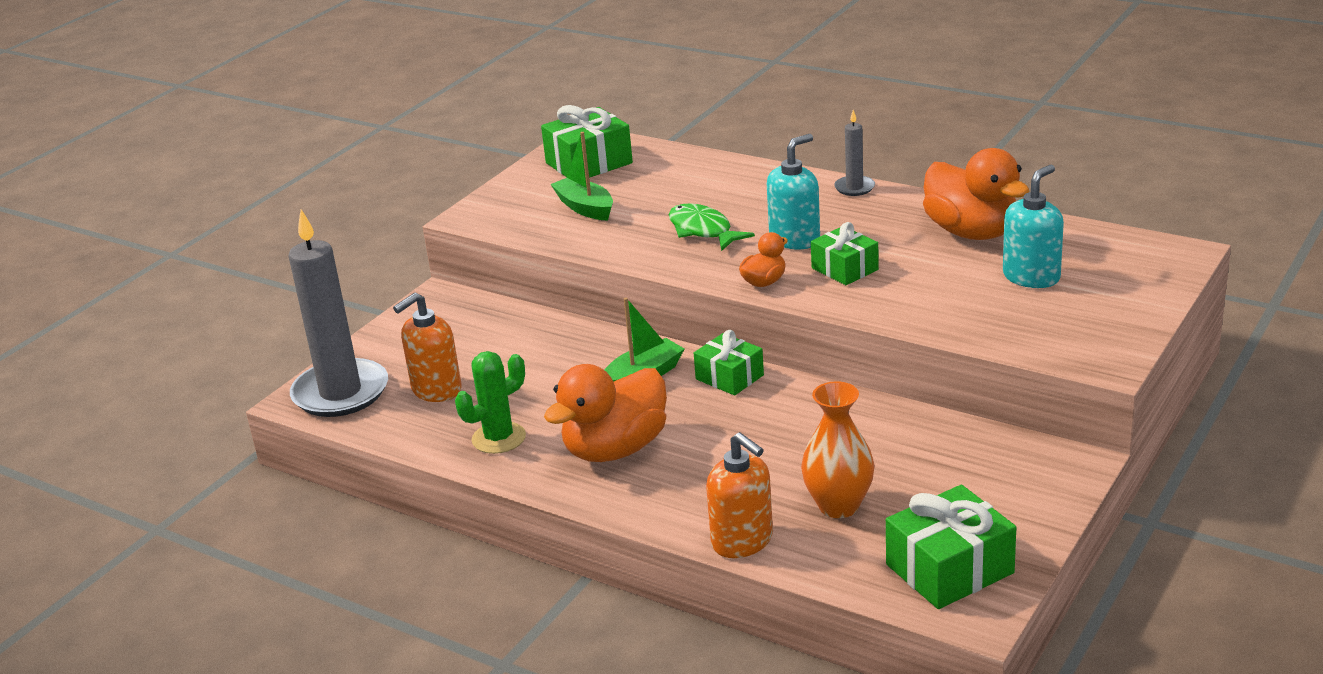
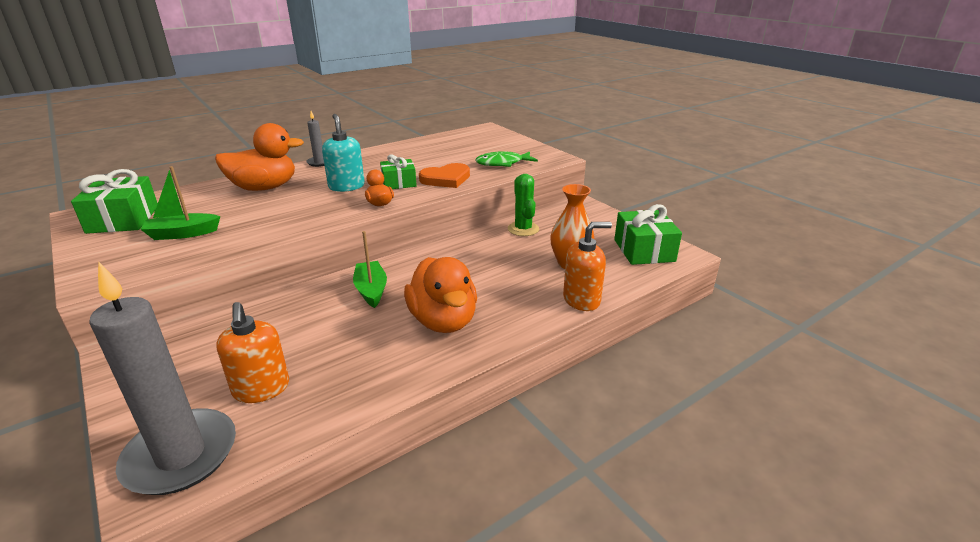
camera: 70 degrees left, 0 degrees up
green cactus [455,351,526,454] -> green cactus moved to [508,174,539,236]
green fish [668,203,755,251] -> green fish moved to [476,151,538,167]
green gift [694,330,764,396] -> none
orange duck [923,148,1029,240] -> orange duck moved to [215,123,304,191]
turquoise soap dispenser [1003,165,1064,288] -> none
none -> orange heart [419,163,470,188]

